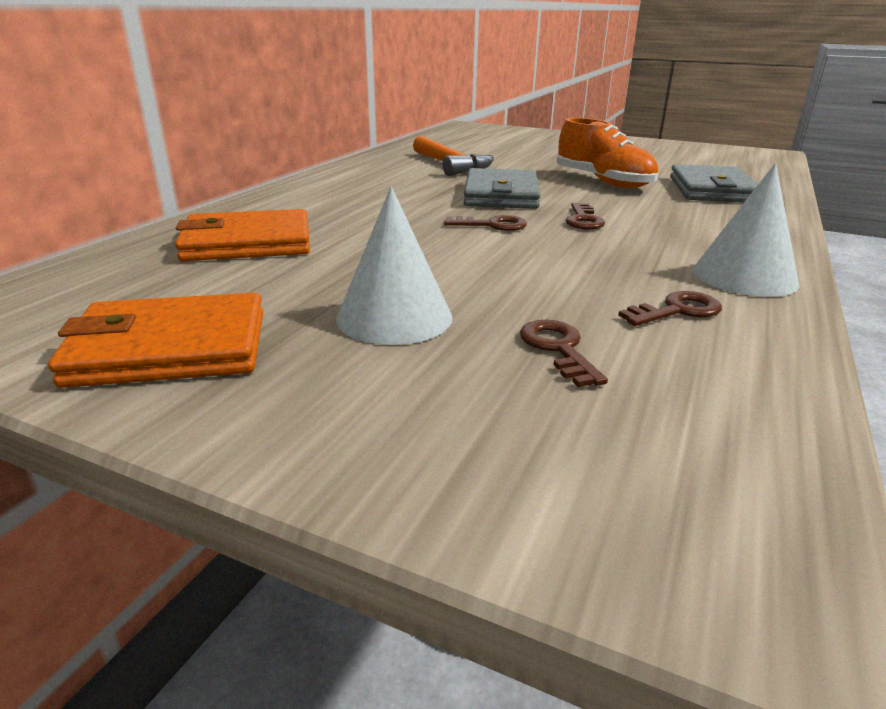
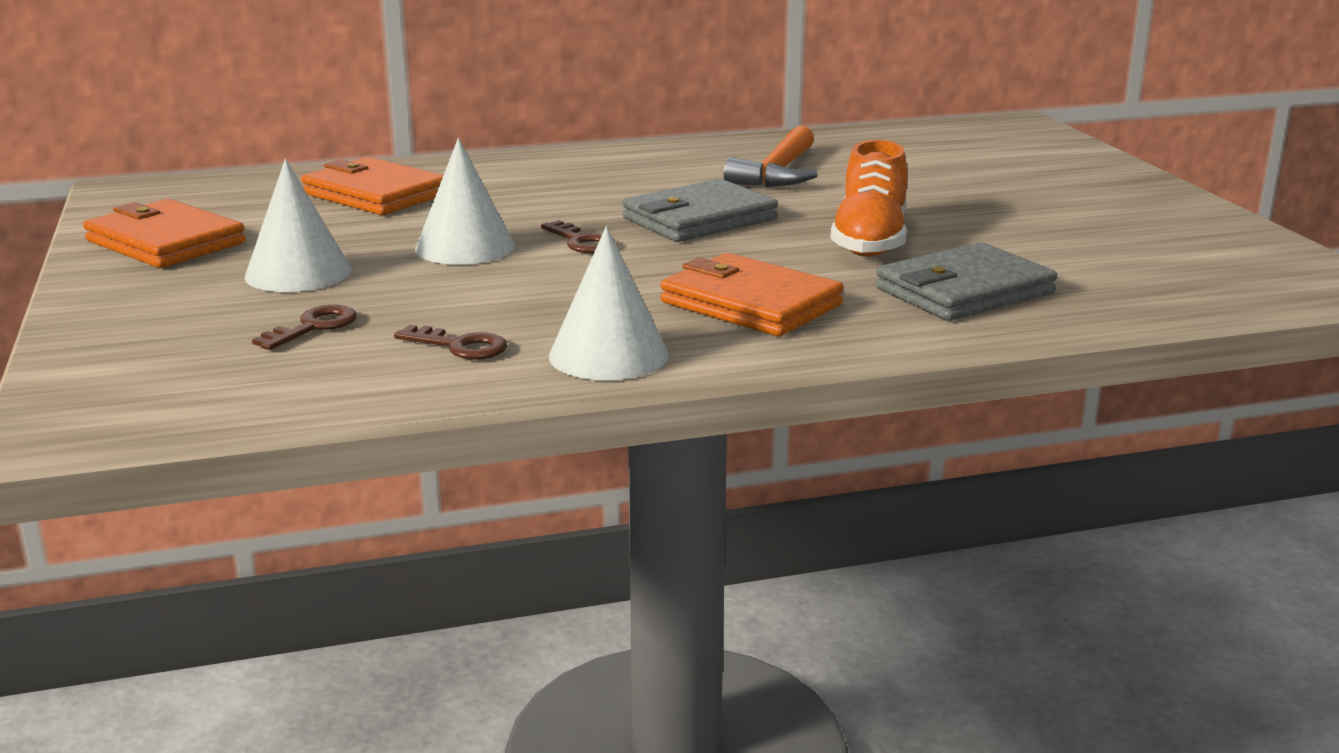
camera: 50 degrees right, 5 degrees down
brown key [565,203,605,230] -> none
none -> white cone [415,138,515,265]
none -> orange wallet [661,253,844,336]

